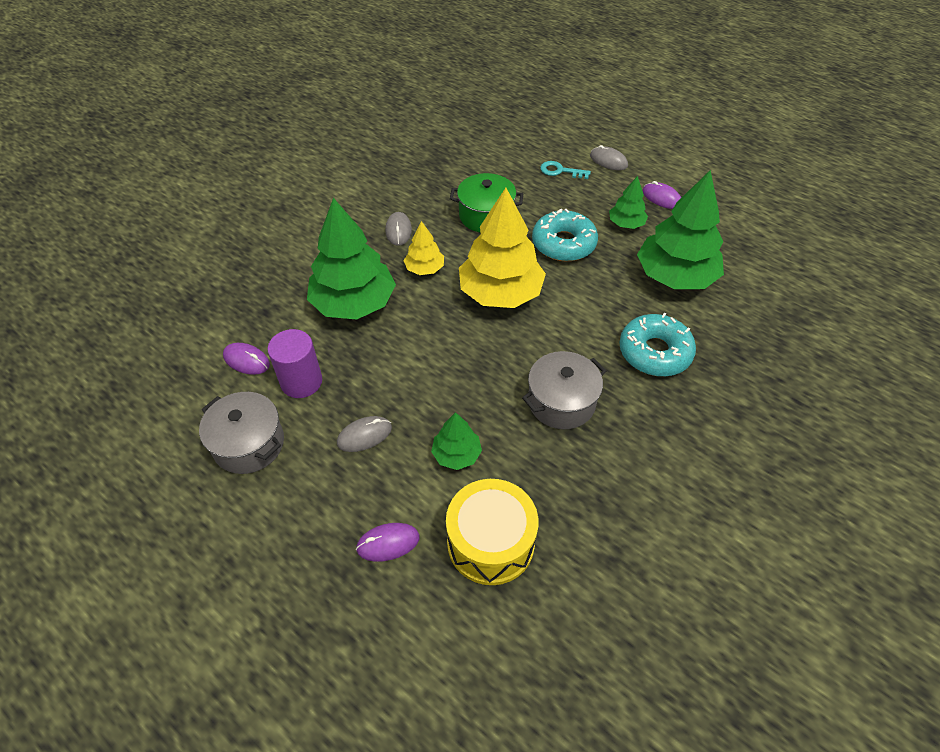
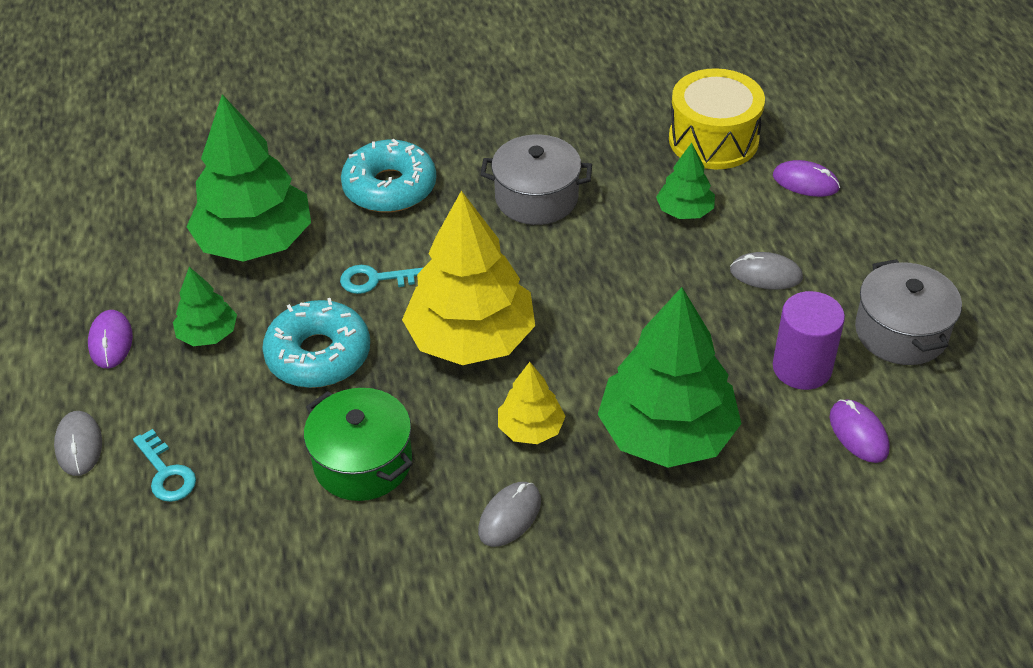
camera: 140 degrees left, 5 degrees down
none -> turquoise key [340,265,424,294]

